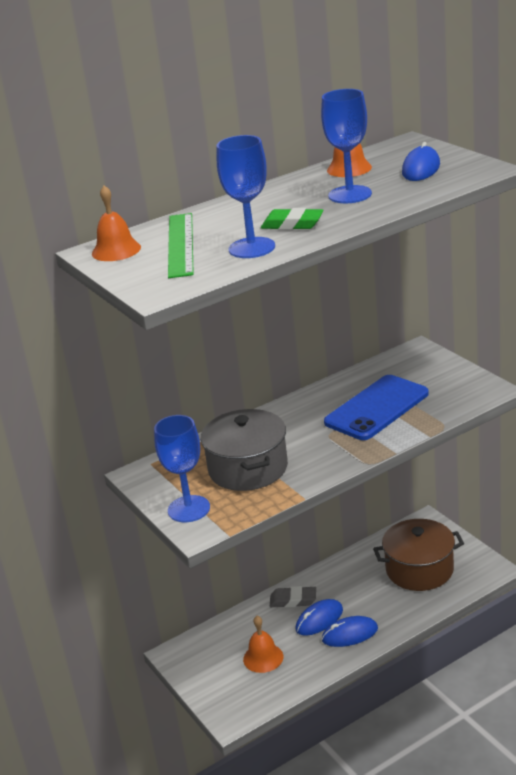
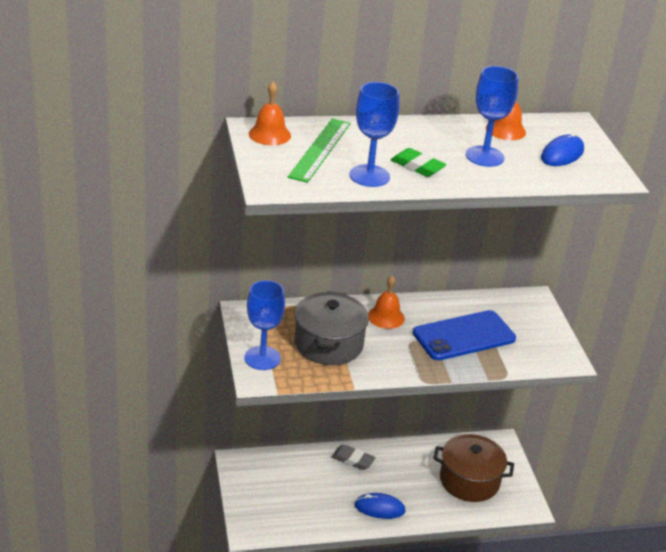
camera: 15 degrees right, 5 degrees up
orange bell [243,616,283,673] -> orange bell moved to [368,275,405,329]
blue mouse [296,599,343,636] -> none

